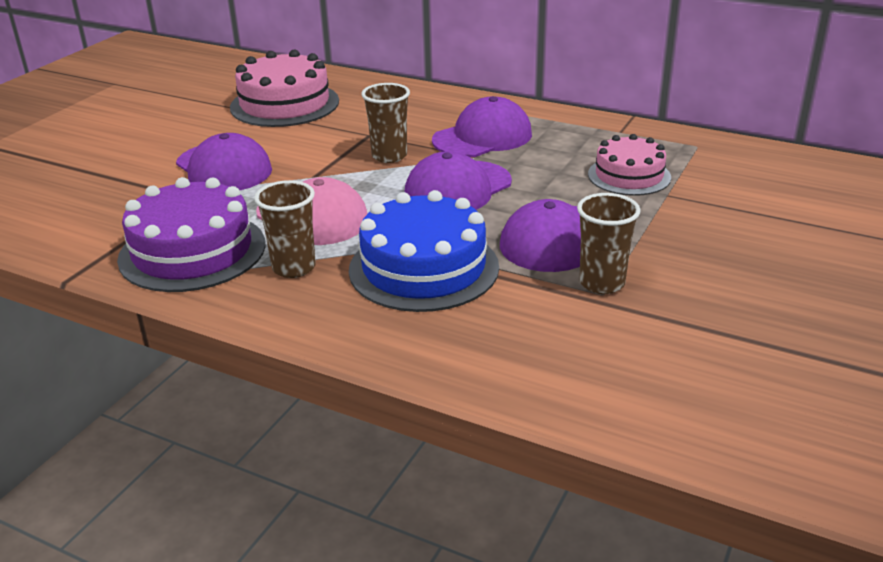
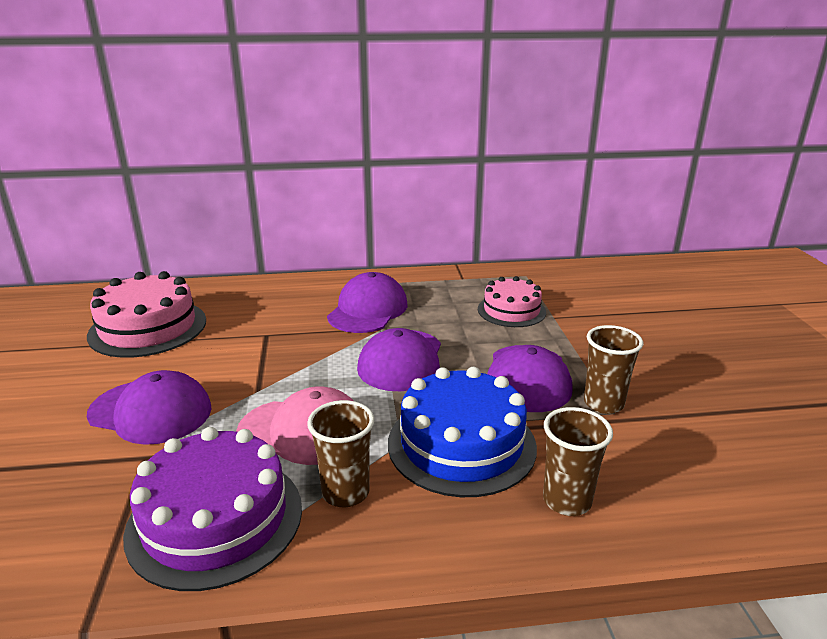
camera: 35 degrees left, 5 degrees down
brown cup [361,83,410,163] -> brown cup moved to [543,407,613,516]

